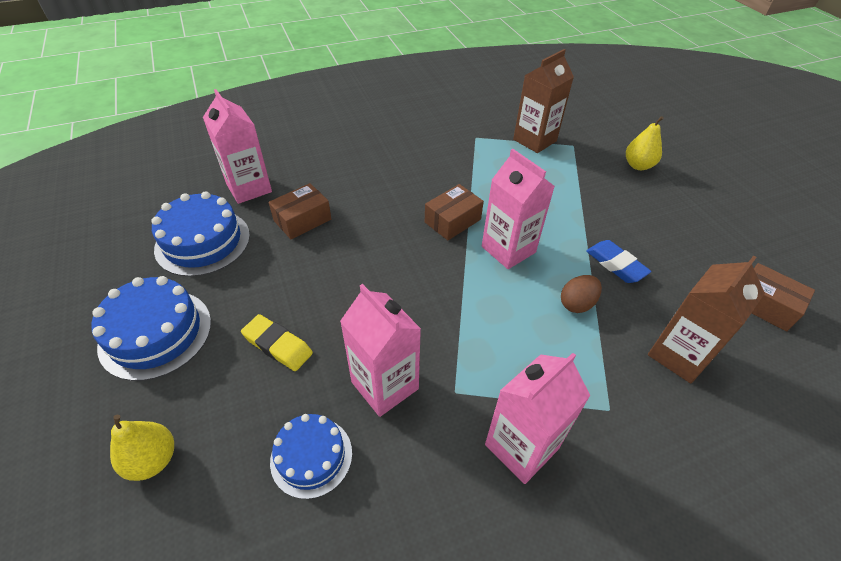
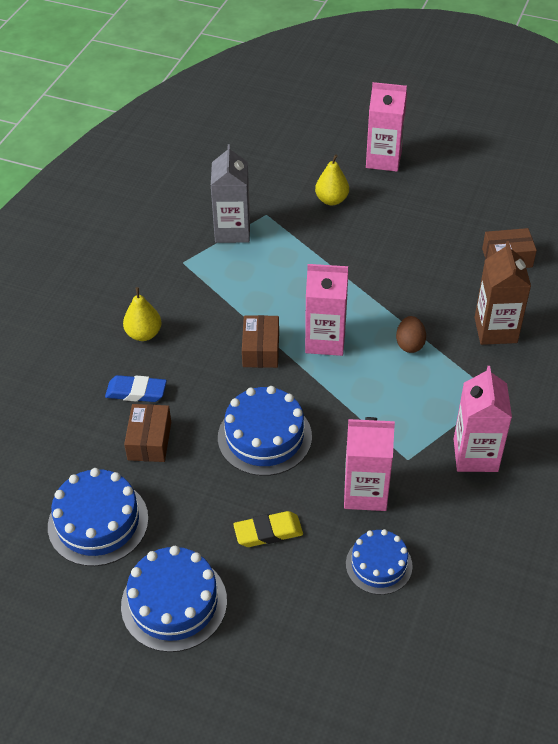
camera: 45 degrees left, 0 degrees up
yellow pear [110,415,174,481] -> yellow pear moved to [123,287,161,341]
pink carton [203,89,272,204] -> pink carton moved to [366,82,407,172]
brown carton [513,49,574,153] -> grey carton [211,144,250,243]
blue eraser [586,240,652,283] -> blue eraser moved to [105,375,167,402]
none -> blue cake [218,386,312,476]

